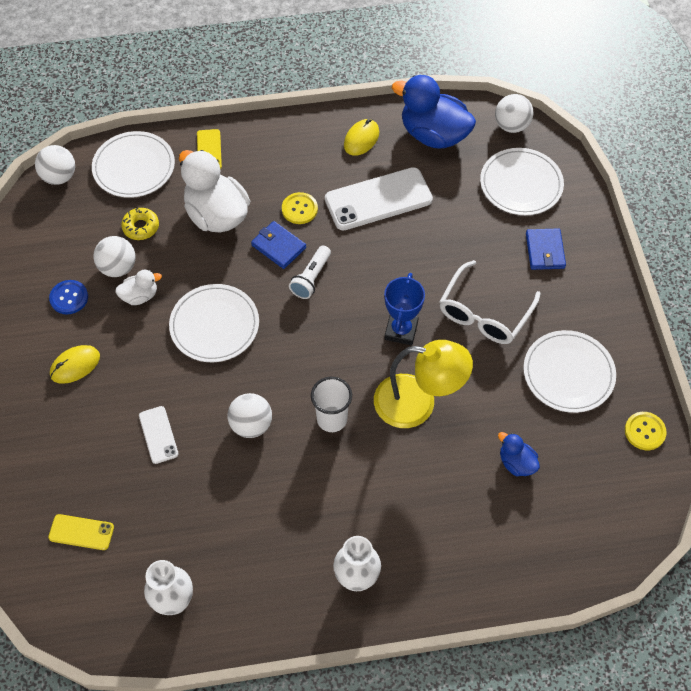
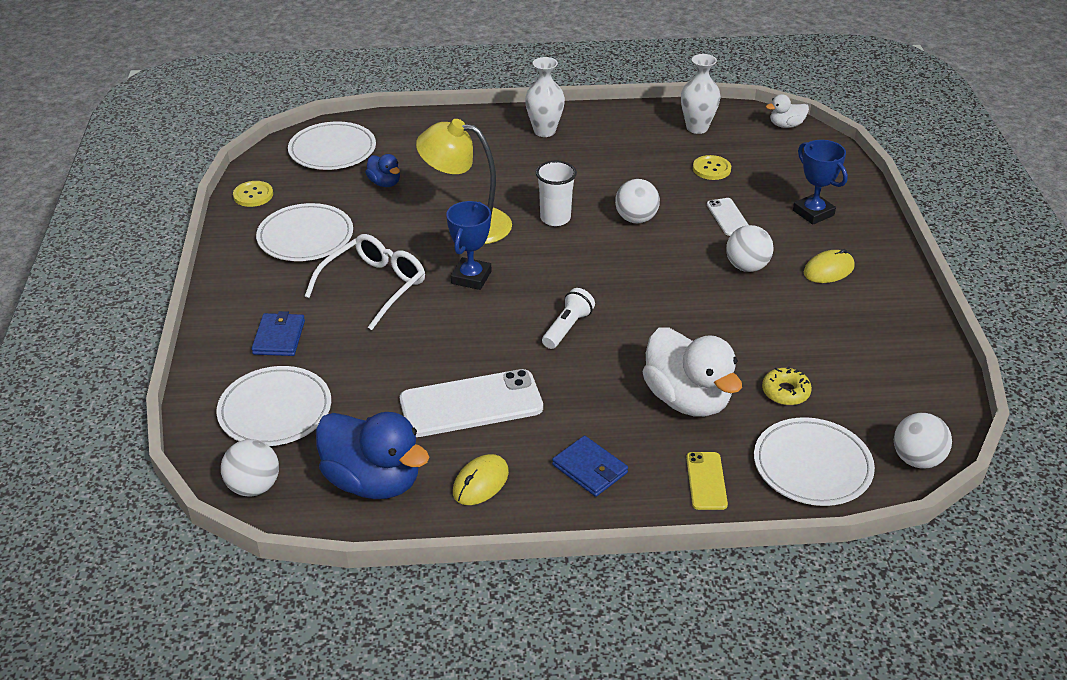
camera: 175 degrees left, 20 degrees down
yellow phone [48,514,114,550] -> none
blue button [49,280,88,314] -> none
white ball [93,236,136,277] -> white ball moved to [726,225,774,272]
white duck [115,270,162,305] -> white duck moved to [766,94,809,128]
white plate [169,284,259,362] -> white plate moved to [288,122,376,170]
blue wallet [251,221,306,269] -> blue wallet moved to [552,436,628,497]
yellow button [282,192,318,224] -> yellow button moved to [693,155,731,180]
none -> blue trophy [793,140,848,225]

